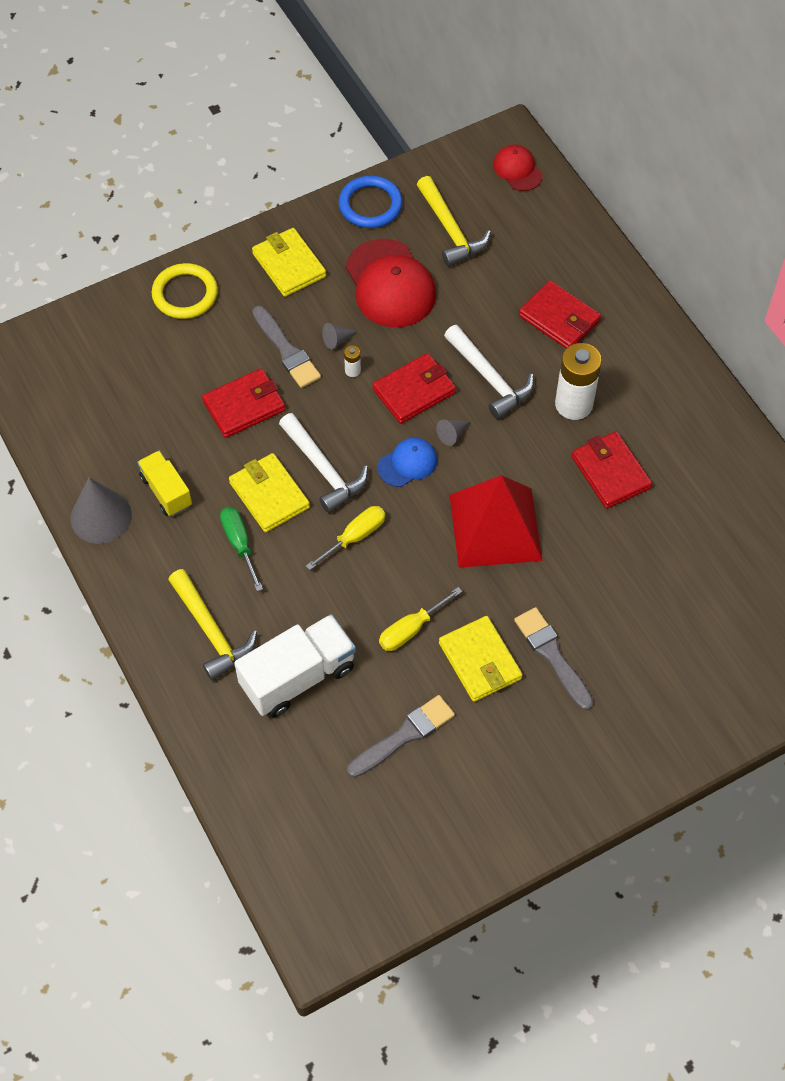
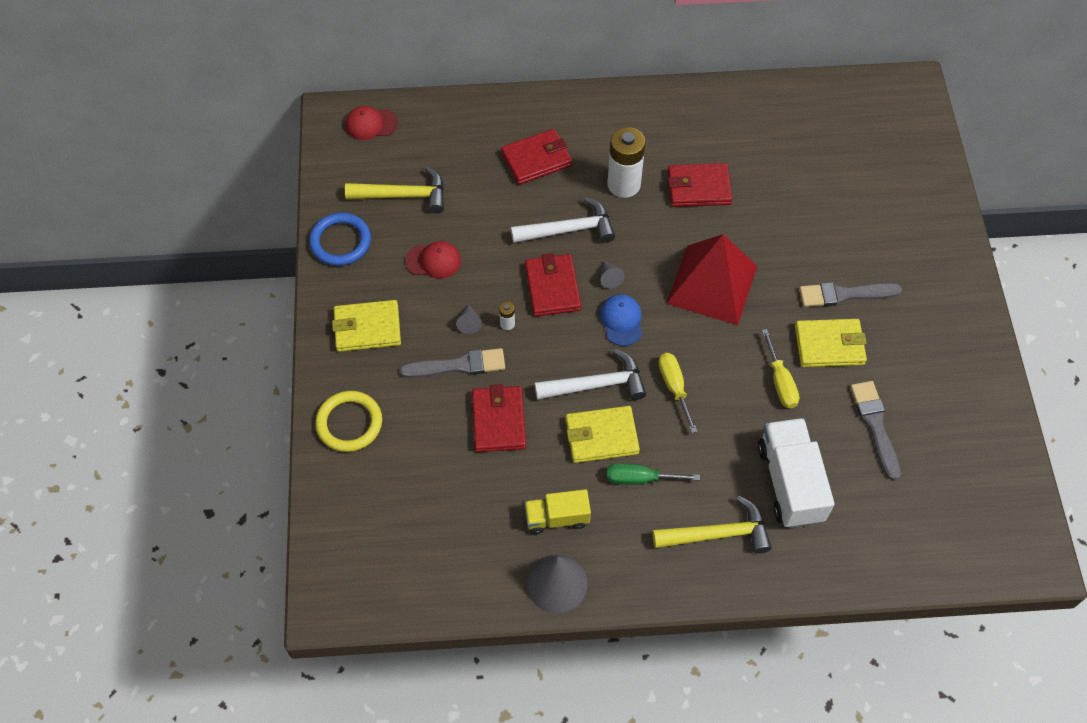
camera: 65 degrees left, 0 degrees up
red cap [345,239,436,327] -> red cap [405,241,461,279], size x0.54

